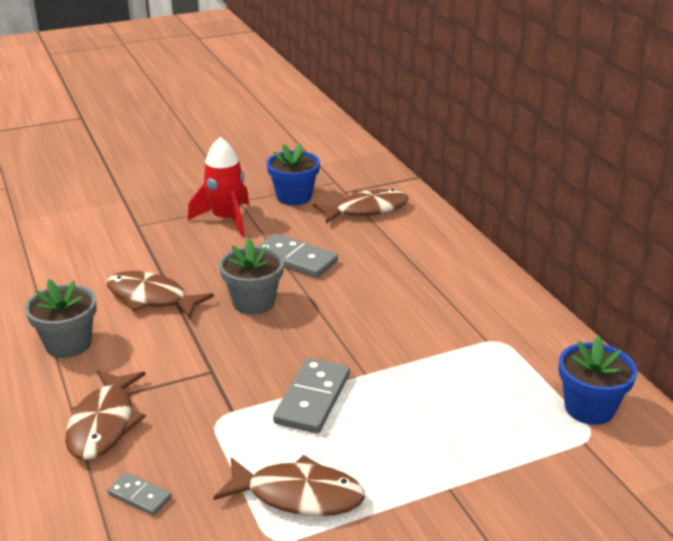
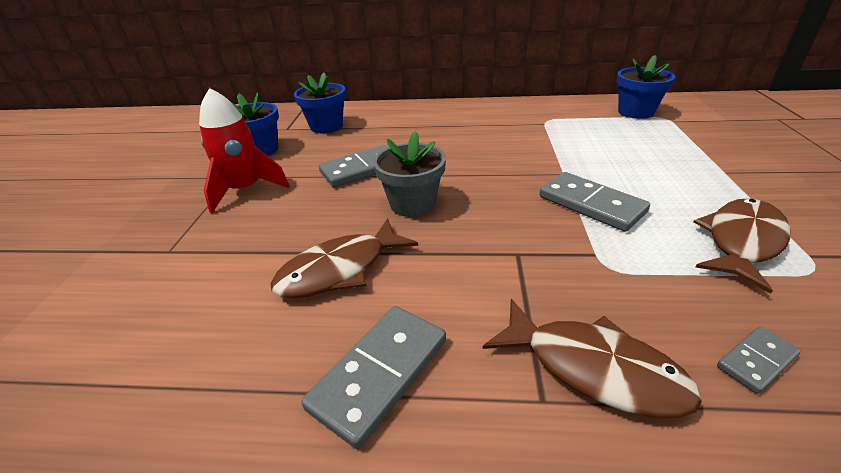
camera: 60 degrees left, 5 degrees up
grey flower pot [25,279,97,358] -> grey domino [301,306,446,449]
brown fish [313,189,408,223] -> blue flower pot [294,73,346,133]

